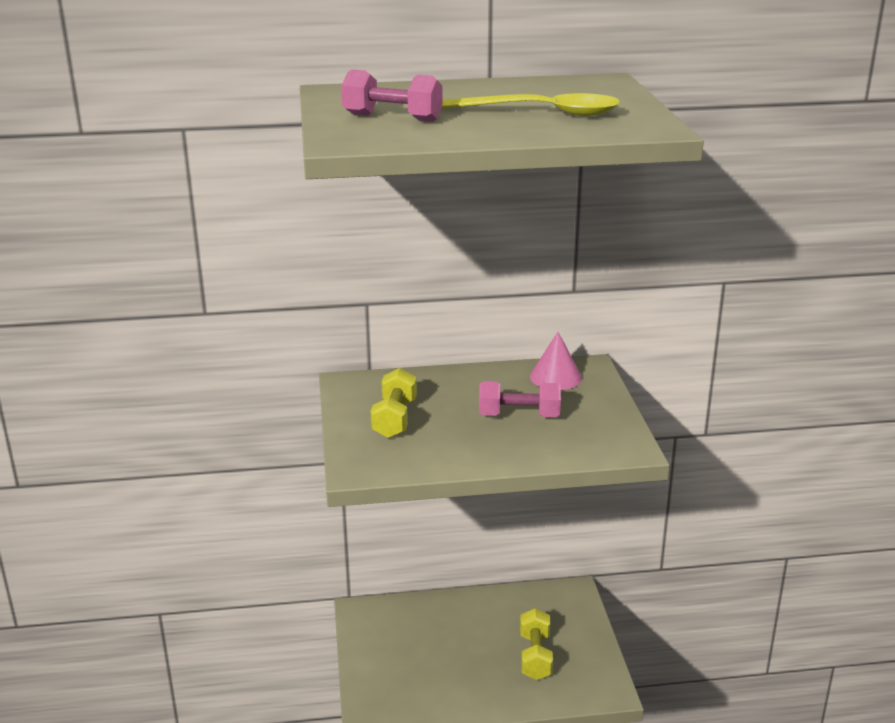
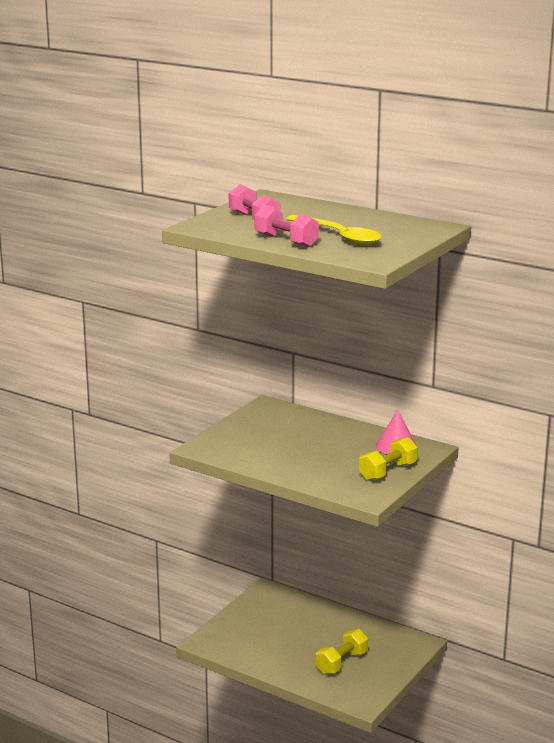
camera: 40 degrees right, 5 degrees down
yellow dumbbell [370,368,417,438] -> yellow dumbbell moved to [359,437,418,481]
pink dumbbell [479,381,561,417] -> pink dumbbell moved to [255,205,319,247]

